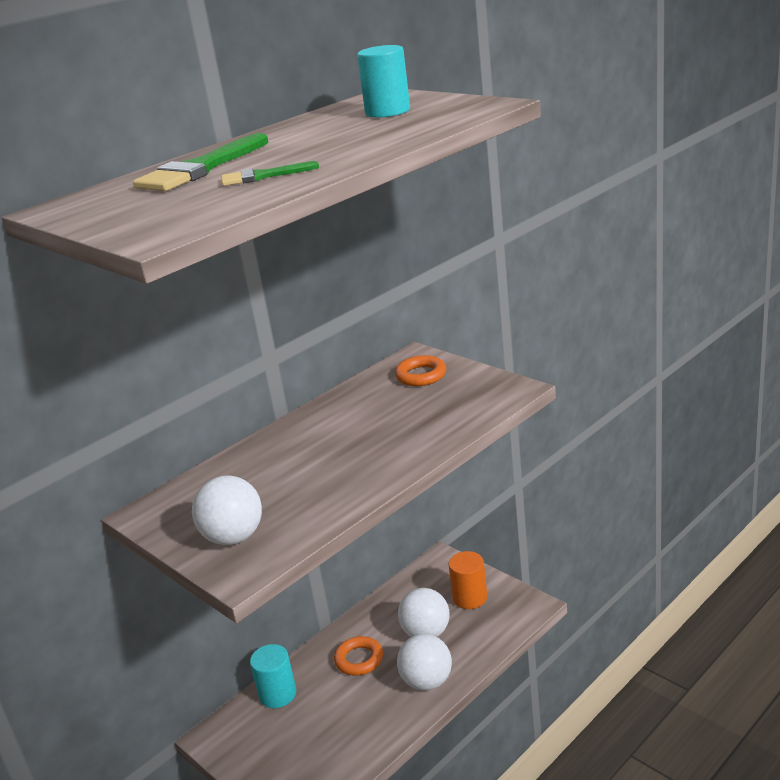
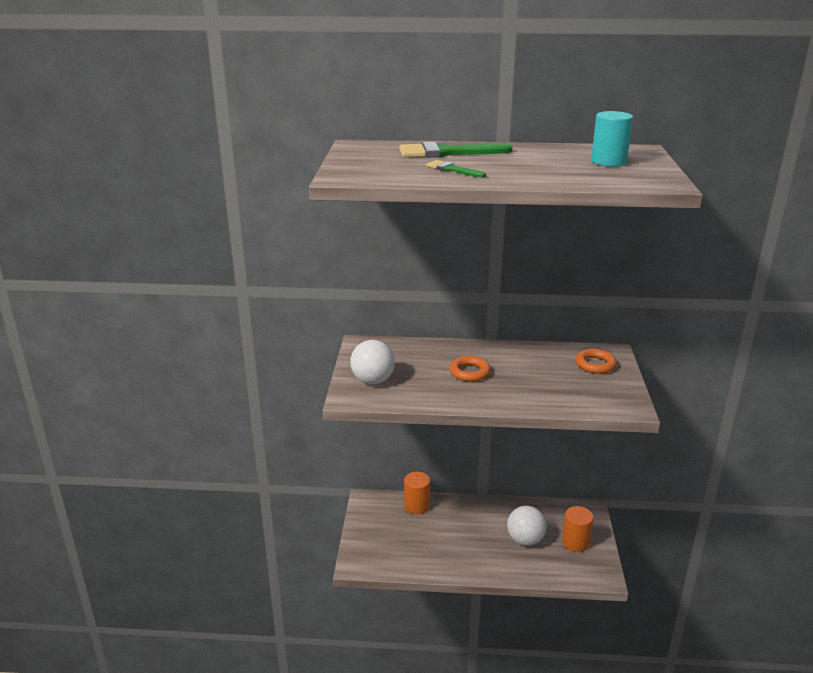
camera: 45 degrees right, 0 degrees up
turquoise cylinder [250,644,296,708] -> orange cylinder [404,472,430,515]
orange ring [334,636,383,675] -> orange ring moved to [449,356,491,382]
white ball [397,634,452,691] -> none

